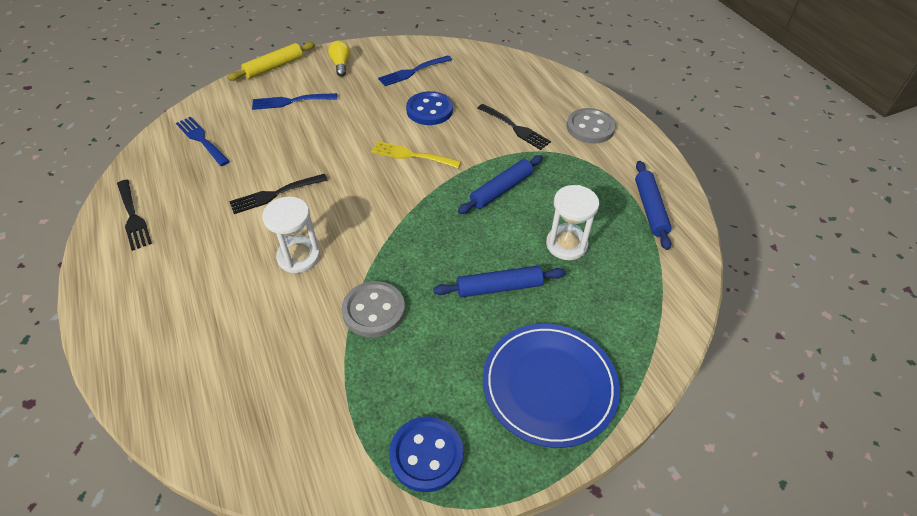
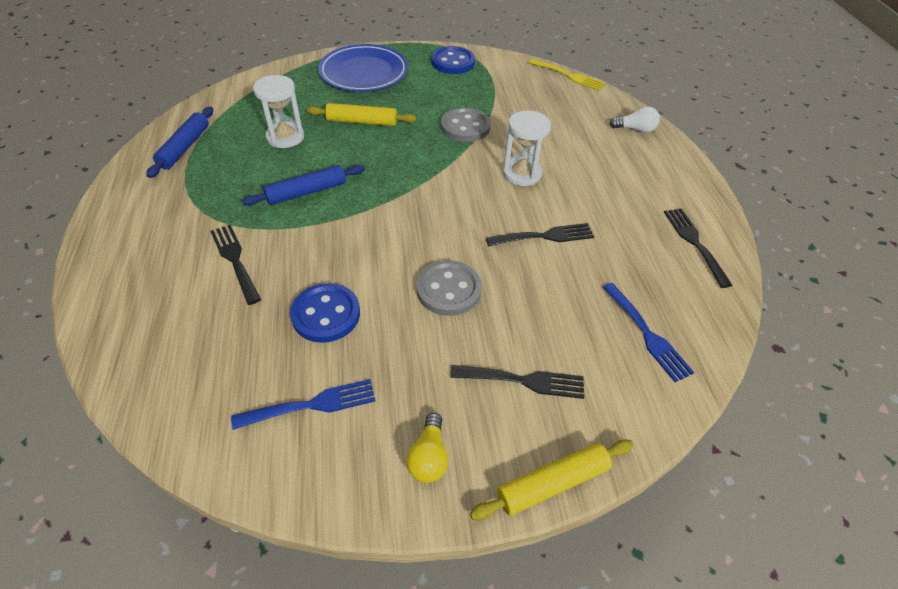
camera: 165 degrees left, 0 degrees up
blue fork [252,93,337,110] -> black fork [450,365,584,399]
yellow fork [371,141,461,168] -> yellow fork moved to [528,59,606,91]
blue rolling pin [433,266,566,297] -> yellow rolling pin [307,103,416,126]
grey button [567,108,616,144] -> grey button moved to [416,260,482,316]
none -> white light bulb [609,107,660,133]

